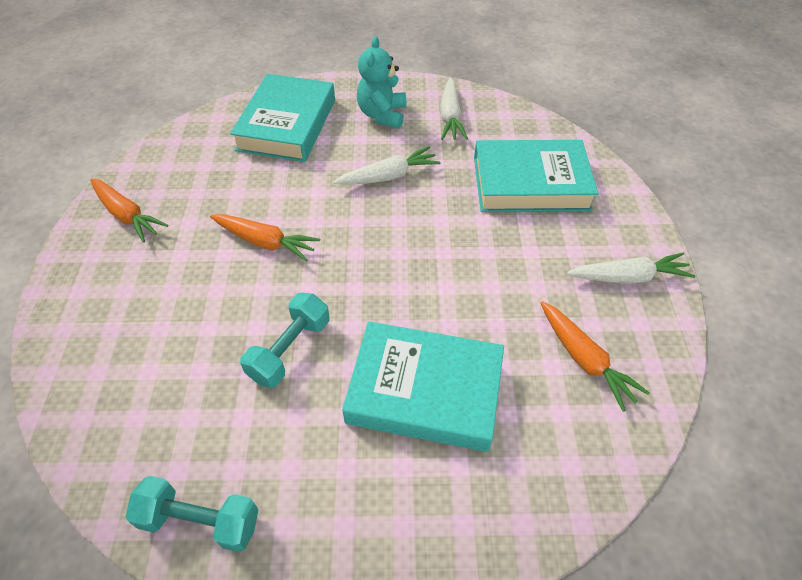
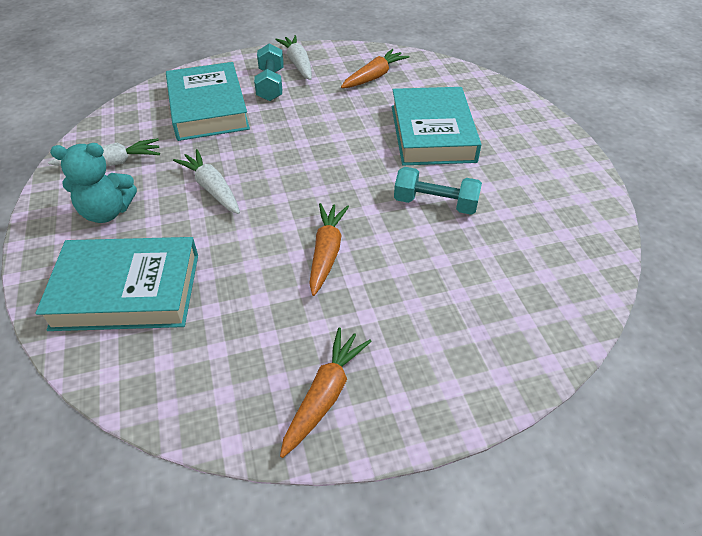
camera: 105 degrees left, 5 degrees down
turquoise dumbbell [126,476,259,552] -> turquoise dumbbell moved to [254,44,284,101]

